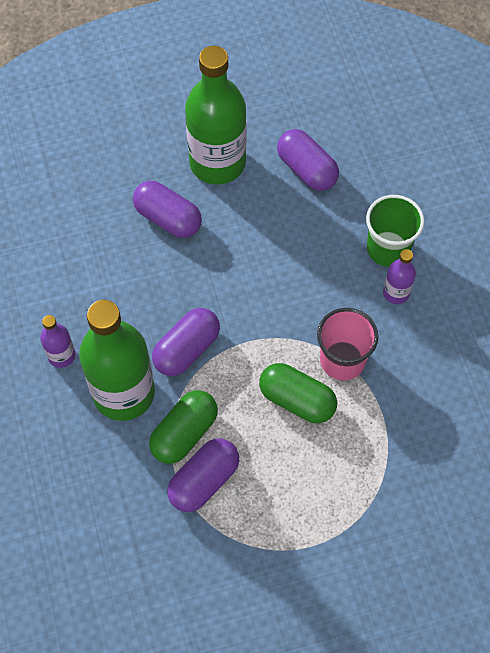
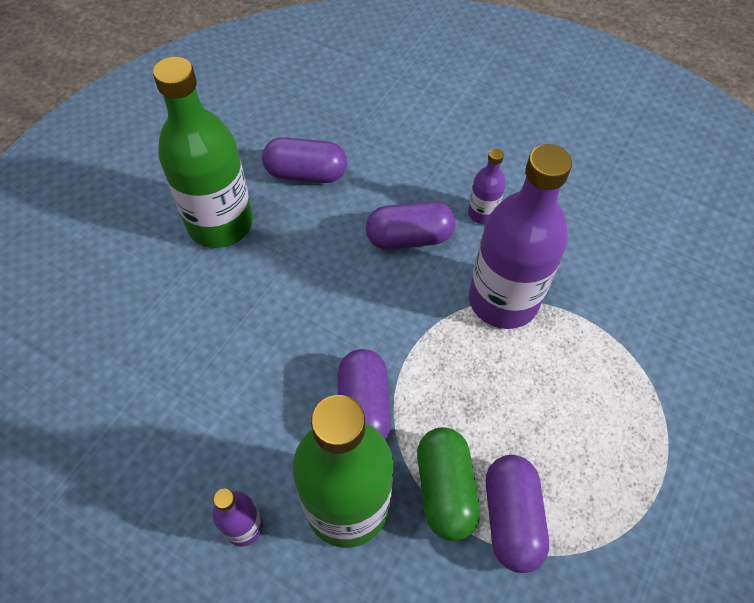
camera: 45 degrees left, 5 degrees down
purple capsule [133,181,202,238] -> purple capsule moved to [366,201,456,250]
green capsule [259,363,337,423] -> none
pink cup [317,308,378,380] -> purple bottle [469,144,572,329]
green cup [366,195,424,267] -> none

